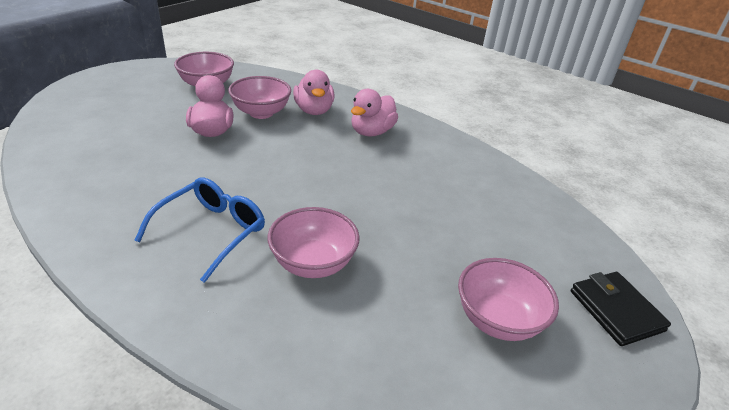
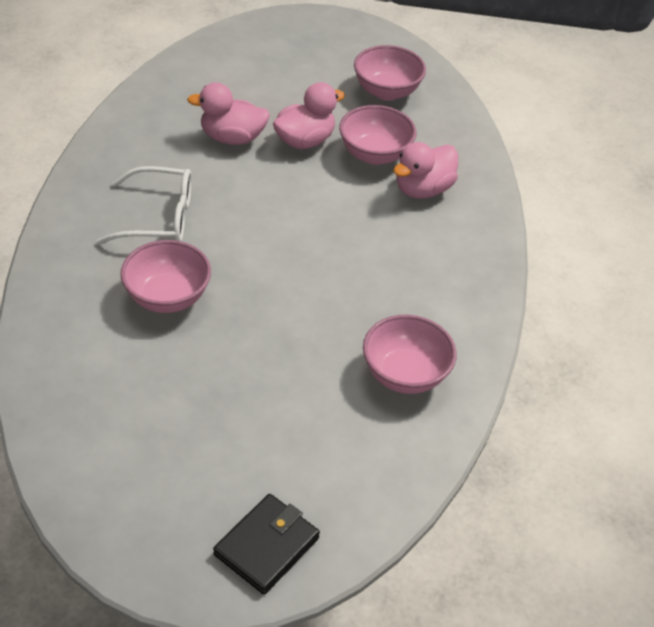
camera: 60 degrees right, 10 degrees up
blue glasses [134,178,265,283] -> white glasses [96,166,192,245]
pink duck [351,89,398,137] -> pink duck moved to [187,82,270,145]
pink bowl [458,258,559,341] -> pink bowl moved to [363,315,457,394]

